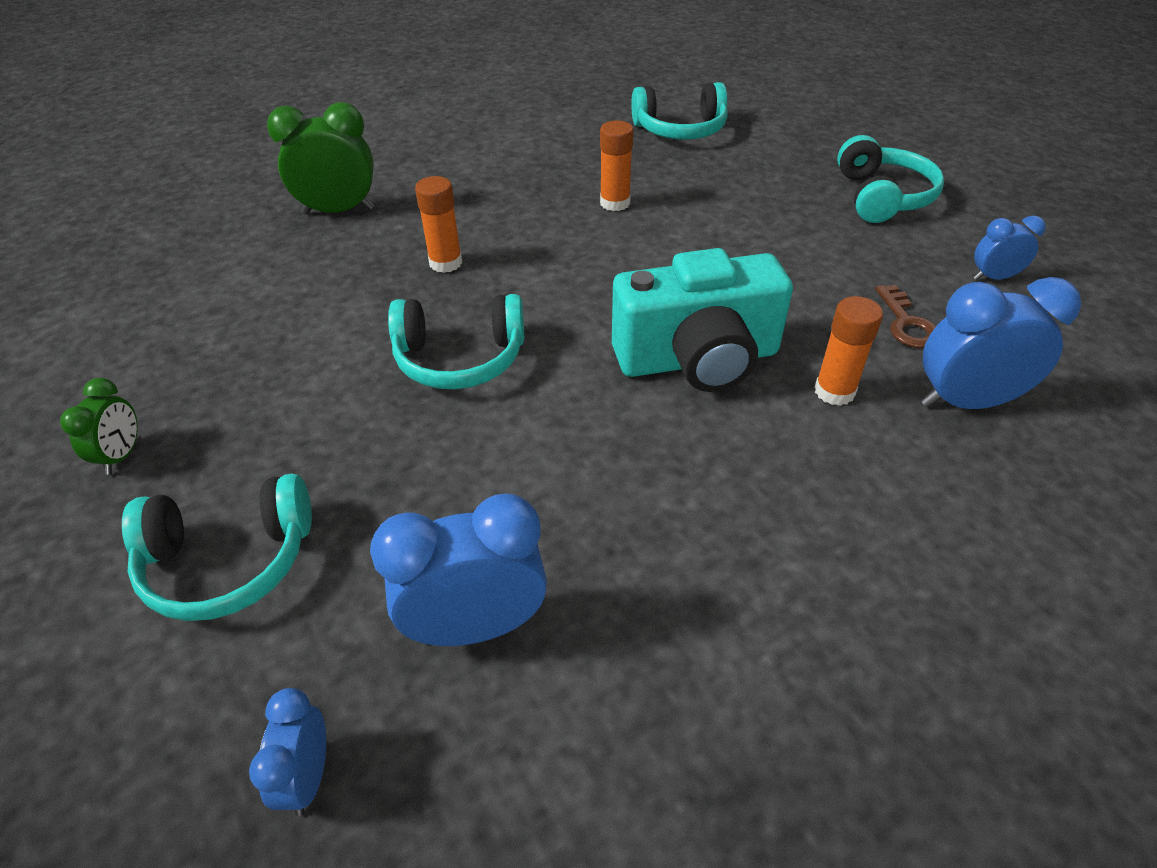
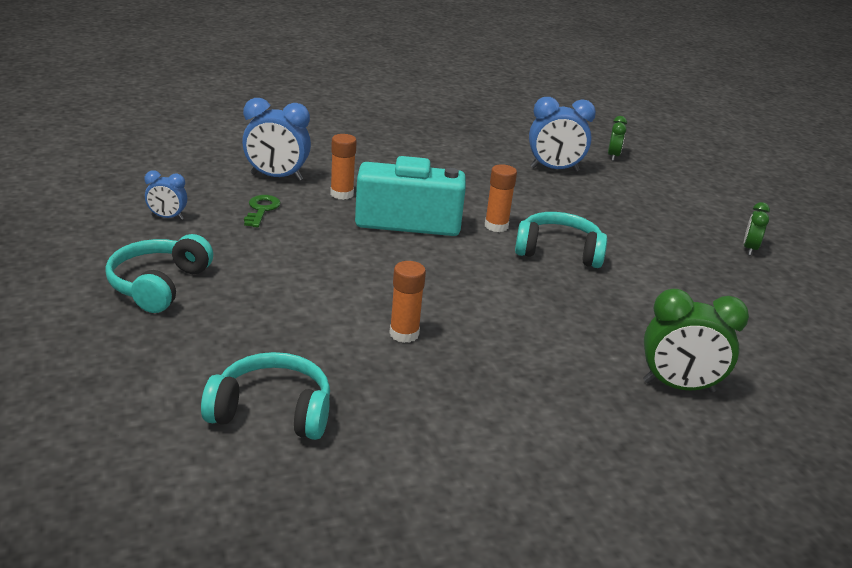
camera: 170 degrees left, 15 degrees down
turquoise headphones [122,474,312,621] -> none
blue clock [249,688,326,816] -> green clock [608,116,627,161]
orange glue stick [415,176,462,273] -> orange glue stick moved to [485,164,517,232]
brown key [875,285,936,348] -> green key [244,195,281,228]

